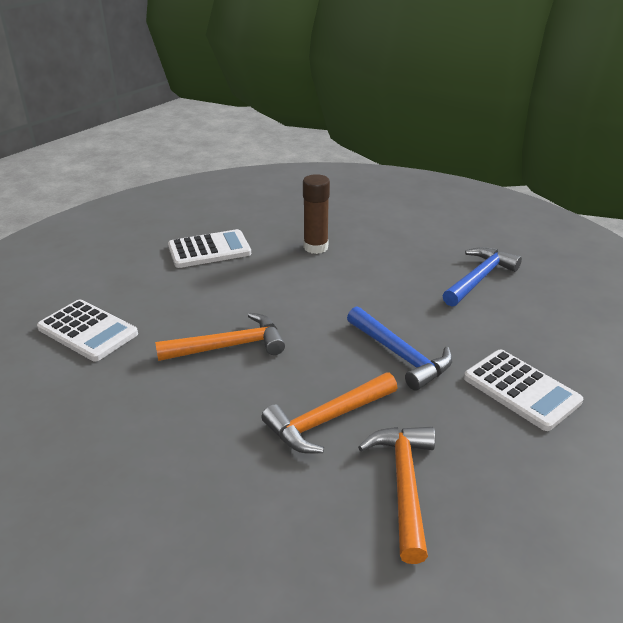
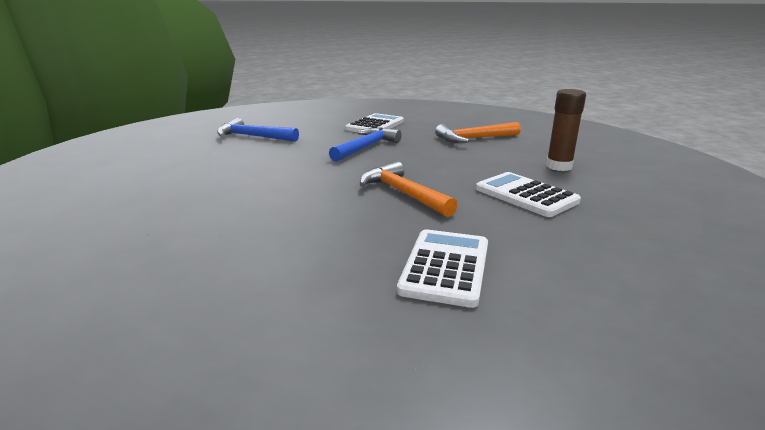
camera: 110 degrees left, 10 degrees down
white calculator [168,229,251,268] -> white calculator moved to [476,172,581,217]
orange hammer [261,372,397,454] -> none
brown glue stick [303,174,330,254] -> brown glue stick moved to [546,89,586,171]

